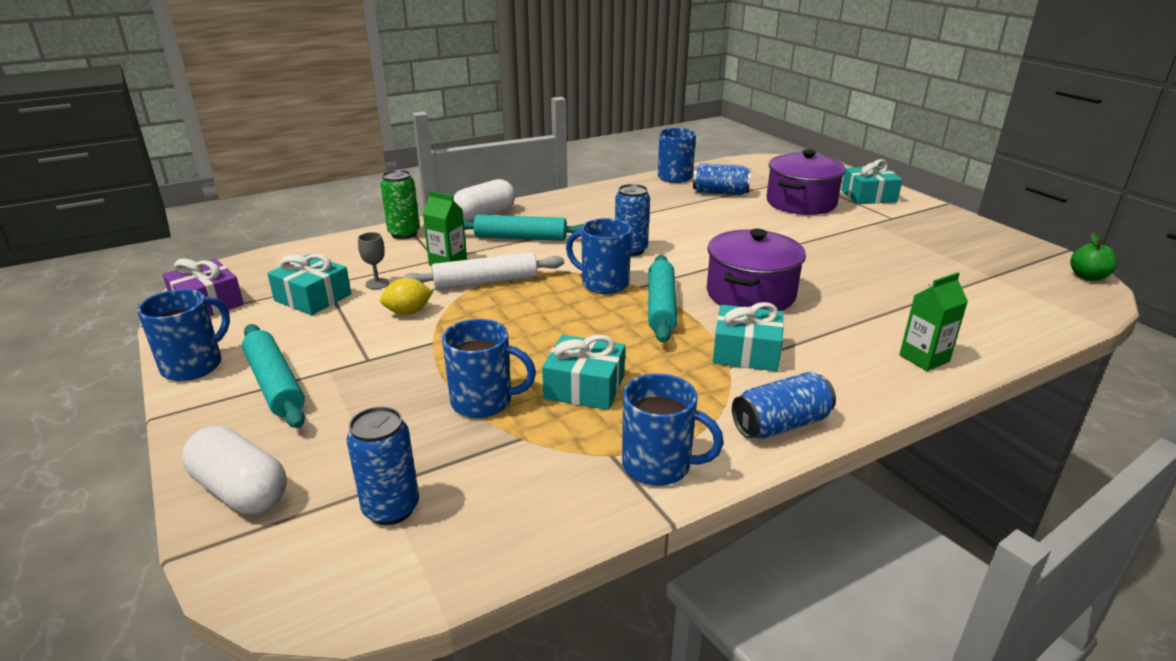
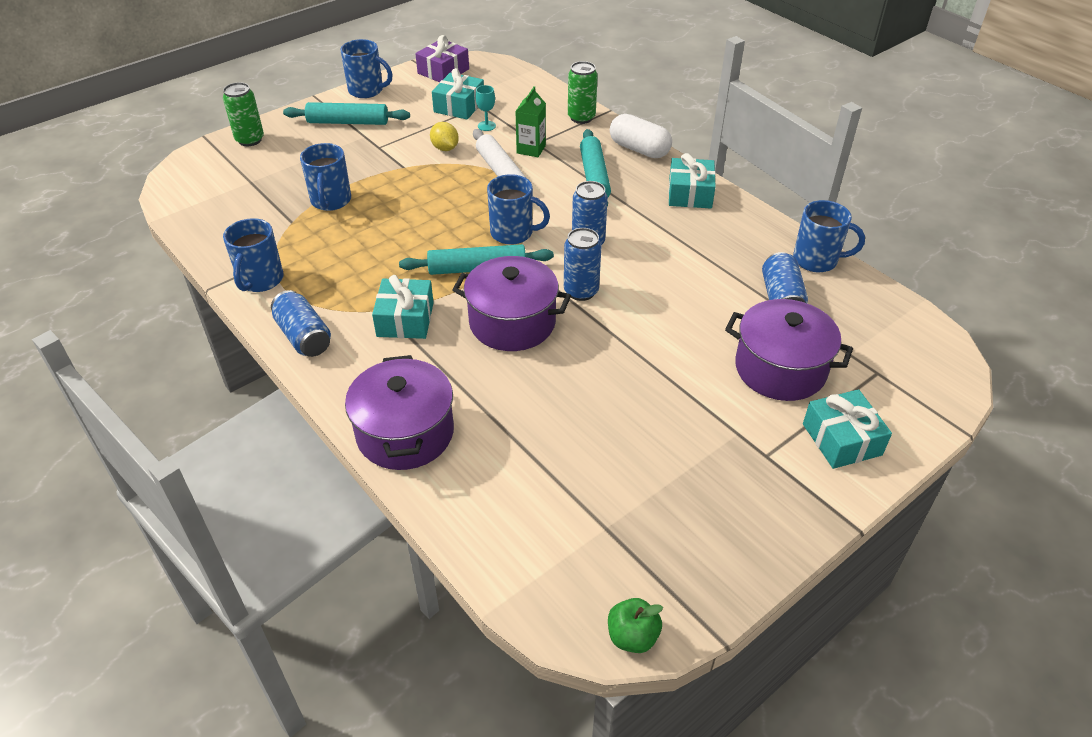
camera: 80 degrees right, 15 degrees up
white capsule [182,426,287,514] -> green can [223,82,264,146]
turquoise rolling pin [242,324,305,428] -> turquoise rolling pin turned 45 degrees clockwise [283,102,410,125]
blue can [346,407,419,525] -> blue can moved to [564,228,602,301]
grey goblet [358,232,389,289] -> turquoise goblet [476,85,496,131]
turquoise gift [542,334,625,410] -> turquoise gift moved to [668,153,716,208]
blue mug [566,218,632,294] -> blue mug turned 90 degrees clockwise [487,174,550,245]
green carton [899,272,968,371] -> purple pot [345,355,454,470]

